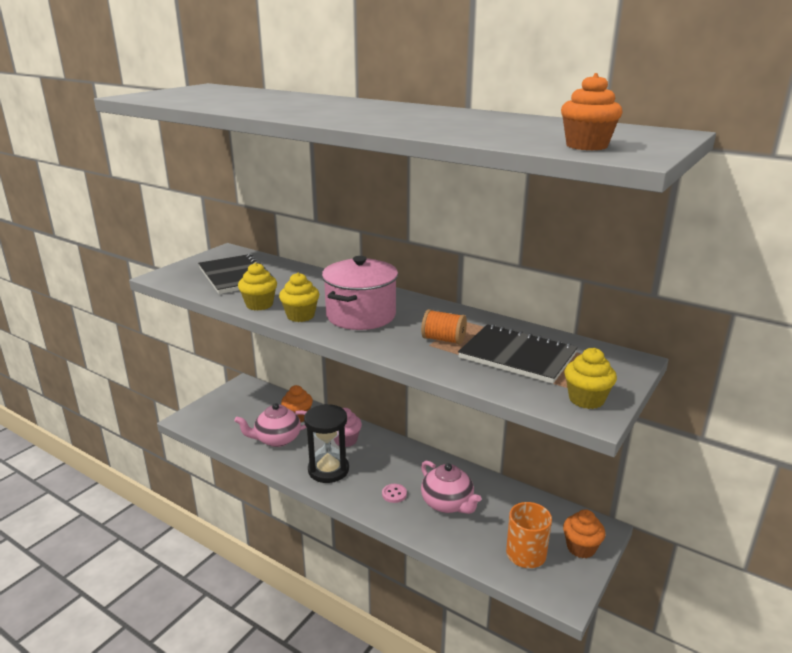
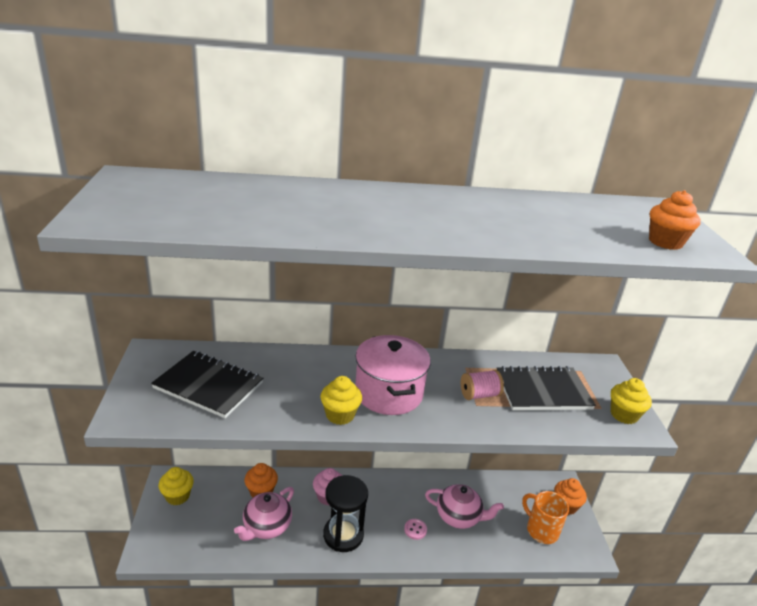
camera: 40 degrees left, 5 degrees up
yellow cupcake [238,263,277,310] -> yellow cupcake moved to [158,467,194,505]
orange spool [421,309,467,345] -> pink spool [461,370,504,400]

